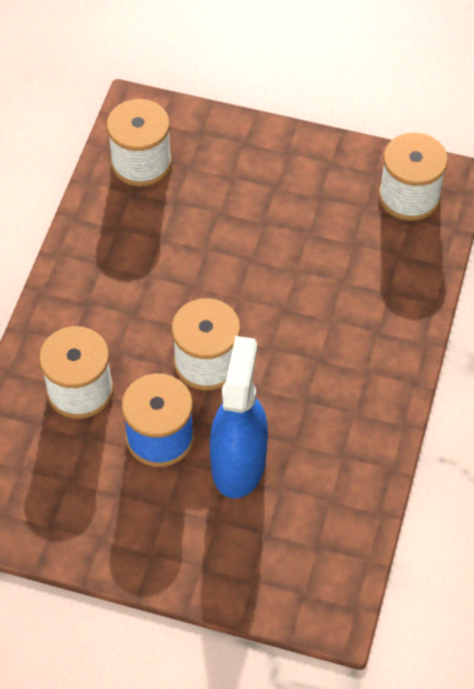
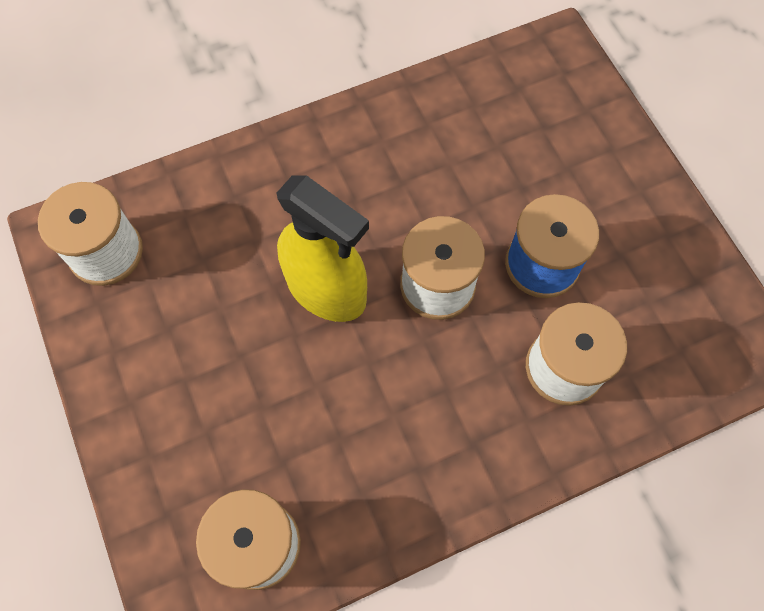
camera: 130 degrees left, 10 degrees up
blue spray bottle [210,336,268,498] -> none
none -> yellow spray bottle [277,176,369,322]

